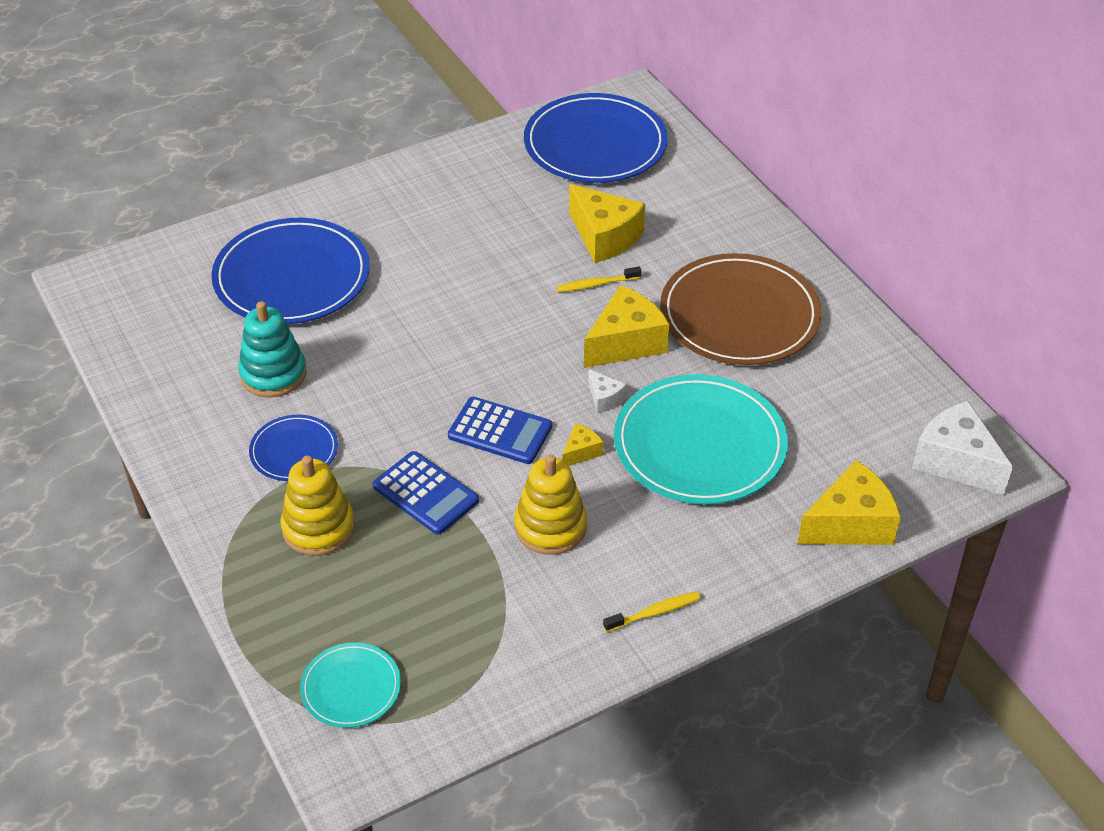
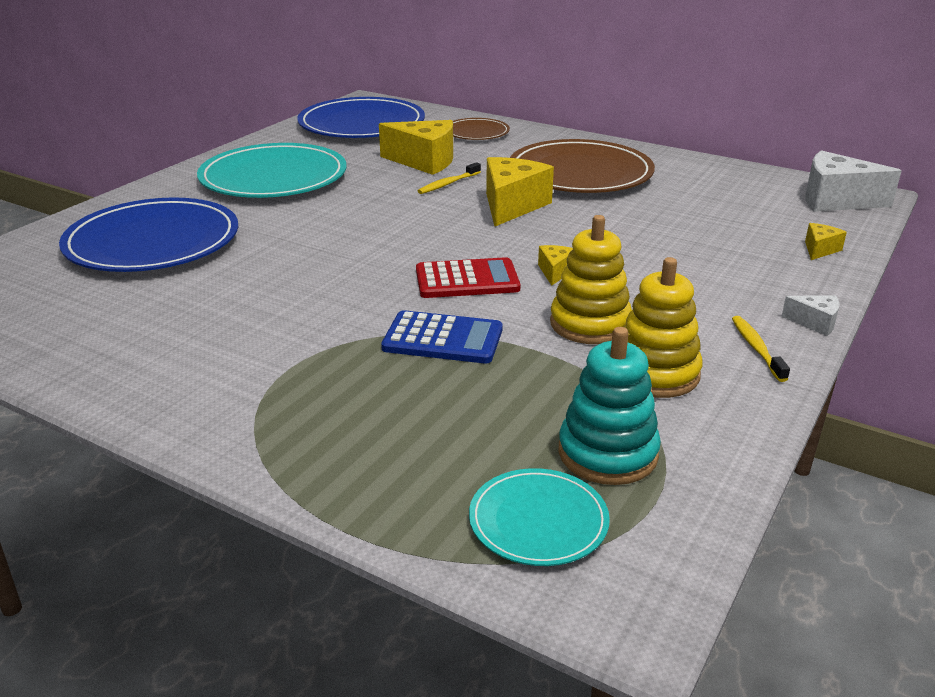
camera: 30 degrees left, 15 degrees down
turquoise stacking toy [238,301,307,398] -> turquoise stacking toy moved to [558,327,661,485]
blue plate [249,415,338,481] -> none
yellow stacking toy [281,456,355,556] -> yellow stacking toy moved to [624,257,703,398]
blue calculator [448,397,552,464] -> red calculator [416,257,521,298]
white cheese [588,369,627,413] -> white cheese moved to [781,295,840,336]
yellow toothbrush [603,592,701,632] -> yellow toothbrush turned 45 degrees counterclockwise [732,316,790,382]
turquoise plate [614,374,788,504] -> turquoise plate moved to [197,143,347,198]
yellow cheese [797,460,901,545] -> yellow cheese [805,223,847,260], size x0.48
none -> brown plate [453,118,510,140]

